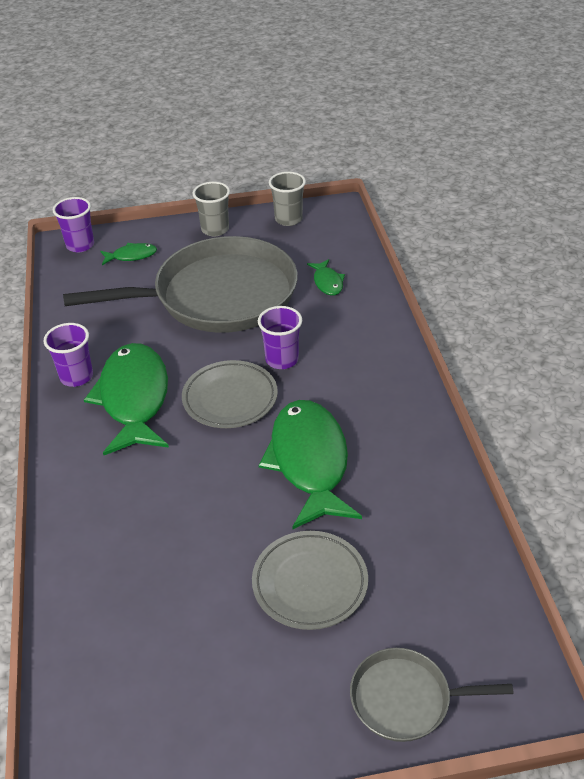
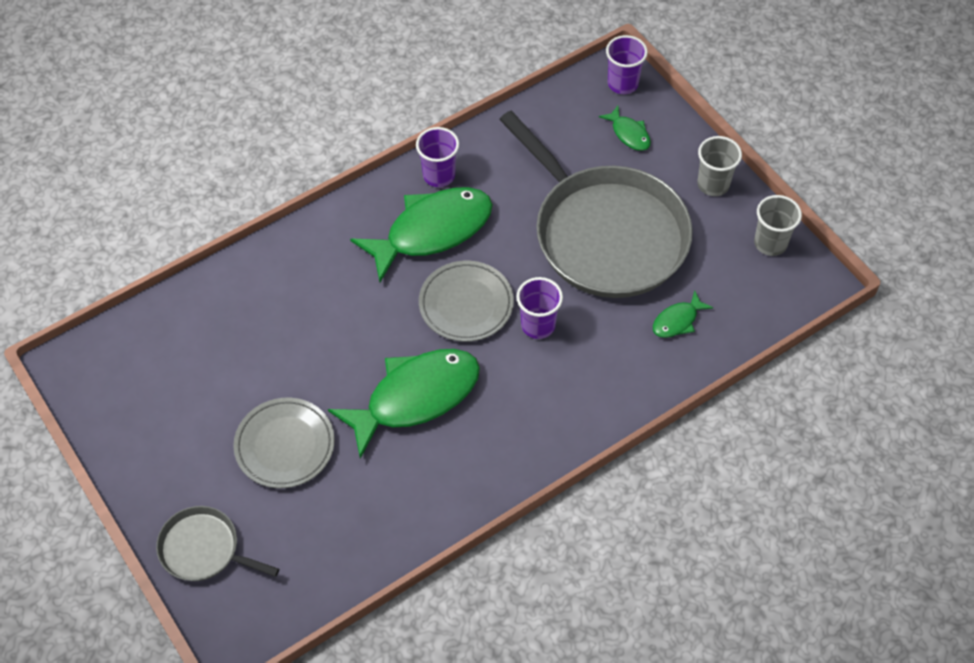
camera: 65 degrees right, 15 degrees up
grey pan [350,648,514,742] -> grey pan turned 45 degrees counterclockwise [156,506,279,581]

